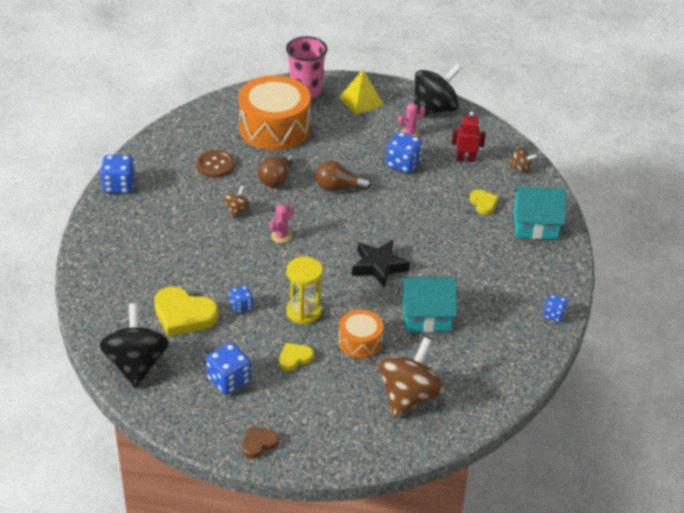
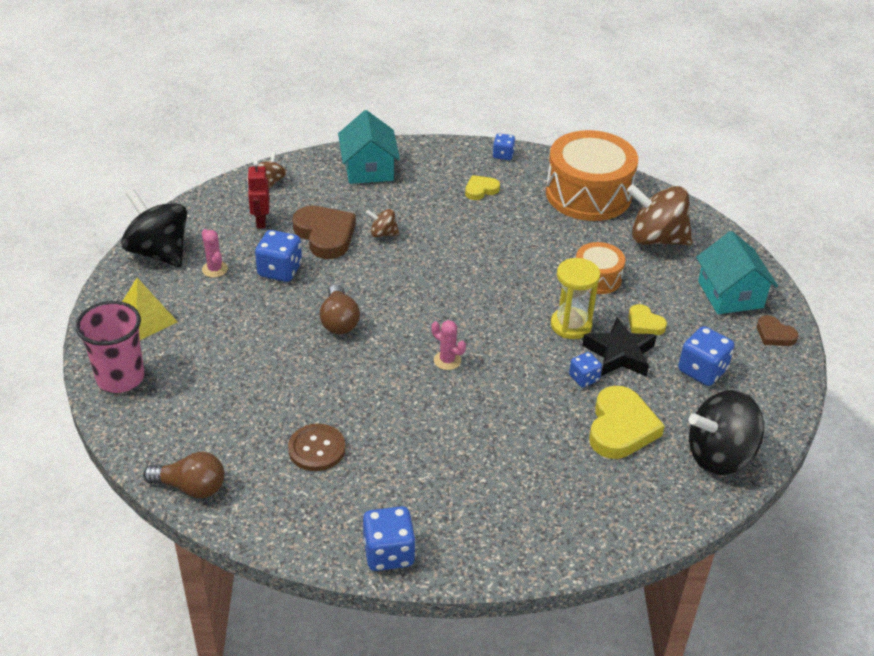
camera: 100 degrees left, 0 degrees up
brown spinning top [224,186,251,219] -> brown spinning top moved to [366,209,400,237]
orange drum [238,75,311,151] -> orange drum moved to [546,130,638,221]
brown light bulb [258,153,293,187] -> brown light bulb moved to [143,452,224,498]
black star [352,240,410,288] -> black star moved to [582,317,657,377]
turquoise house [401,277,457,332] -> turquoise house moved to [696,231,778,314]
yellow heart [470,190,498,215] -> yellow heart moved to [465,175,500,200]
none -> brown heart [292,206,356,259]

